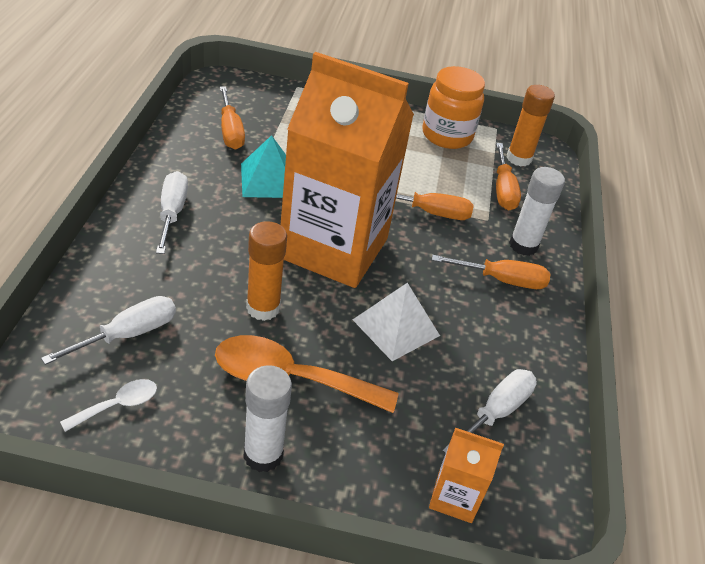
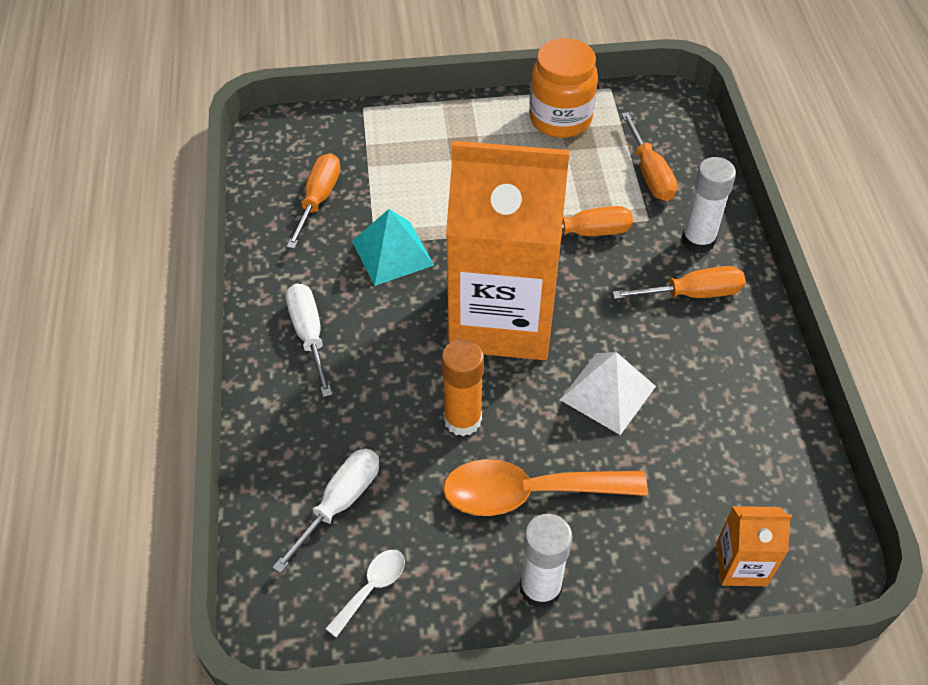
camera: 10 degrees left, 10 degrees up
orange screwdriver [220,87,245,149] -> orange screwdriver turned 135 degrees counterclockwise [287,153,341,249]
white screwdriver [442,369,537,454] -> none
orange glue stick [507,85,555,167] -> none

